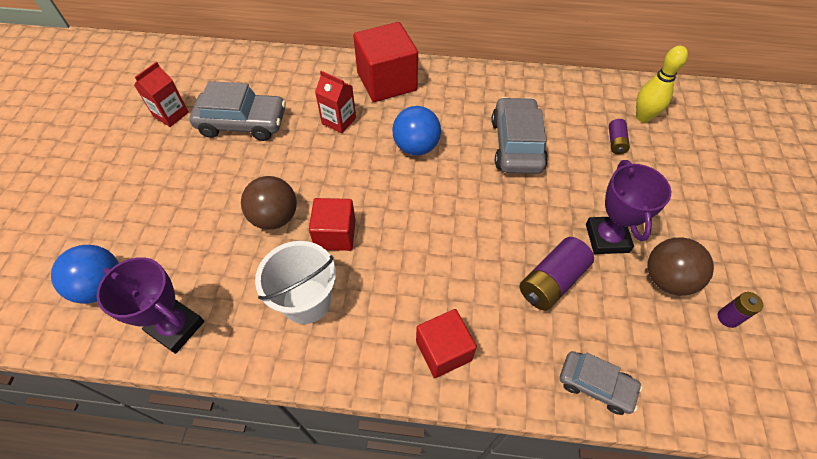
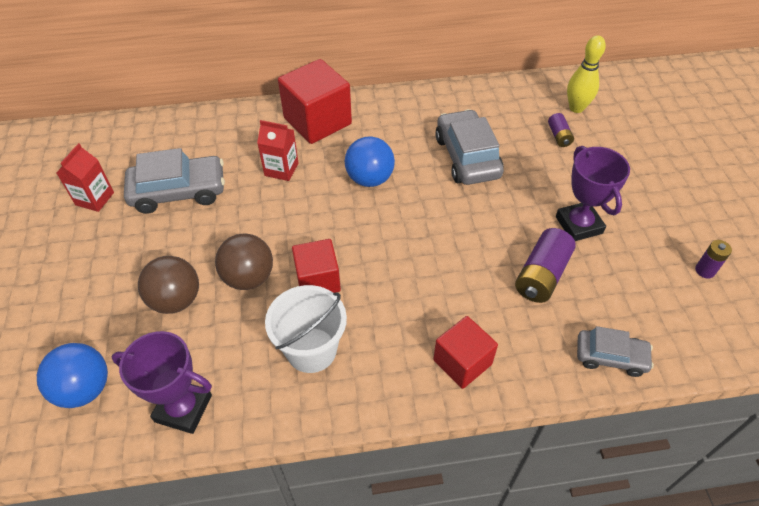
camera: 15 degrees left, 5 degrees down
brown ball [647,238,714,296] -> brown ball moved to [138,256,199,314]

